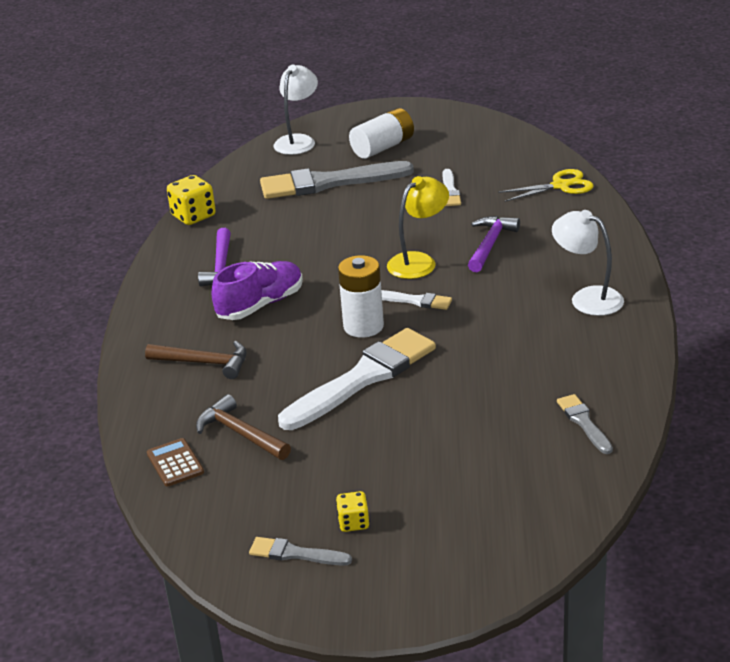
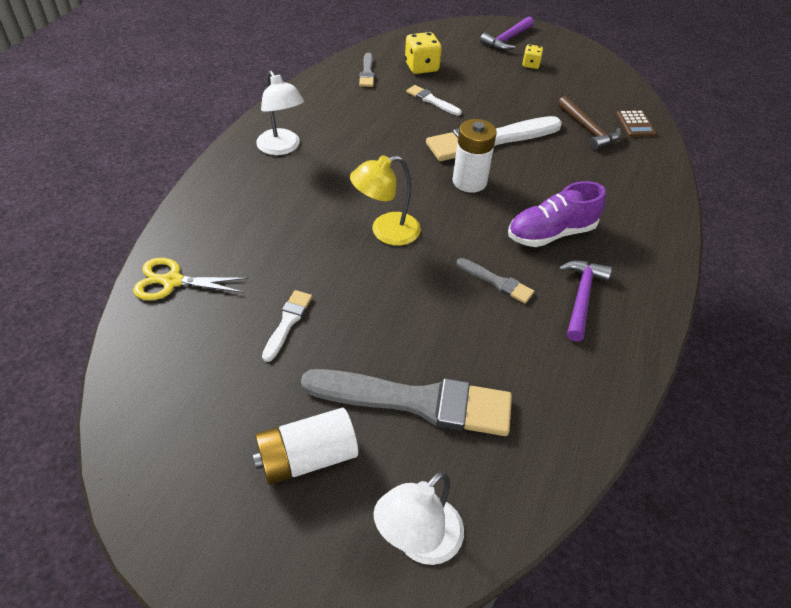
camera: 165 degrees left, 15 degrees up
brown hammer [145,341,247,379] -> none
yellow dice [167,175,216,225] -> yellow dice moved to [405,32,442,74]
grey brush [249,537,352,566] -> grey brush moved to [457,258,534,303]
white brush [381,290,452,310] -> white brush moved to [406,85,462,116]
purple hammer [468,216,520,272] -> purple hammer moved to [480,17,534,50]

